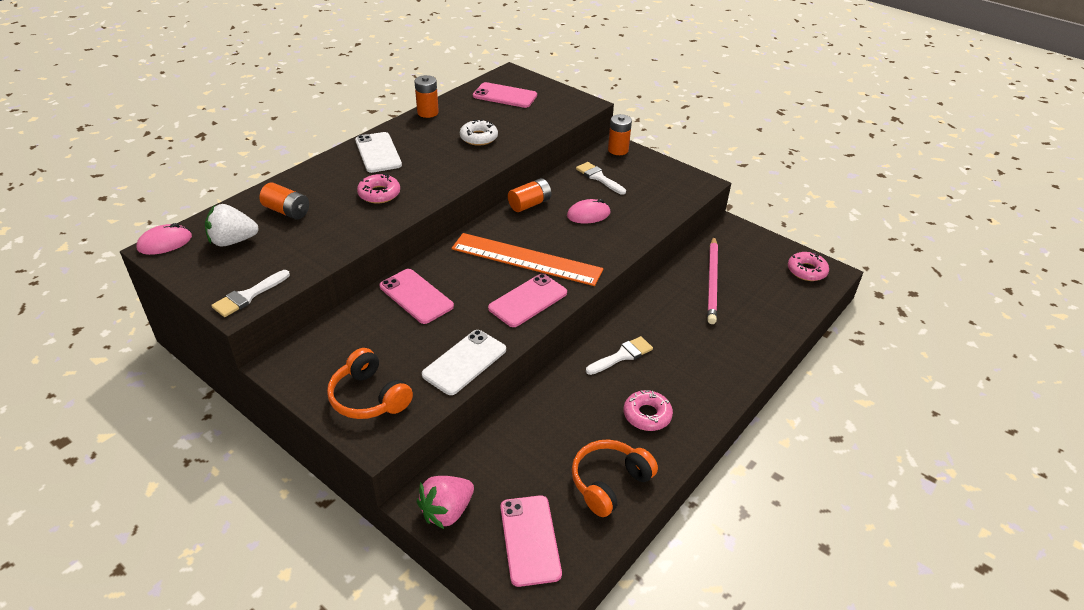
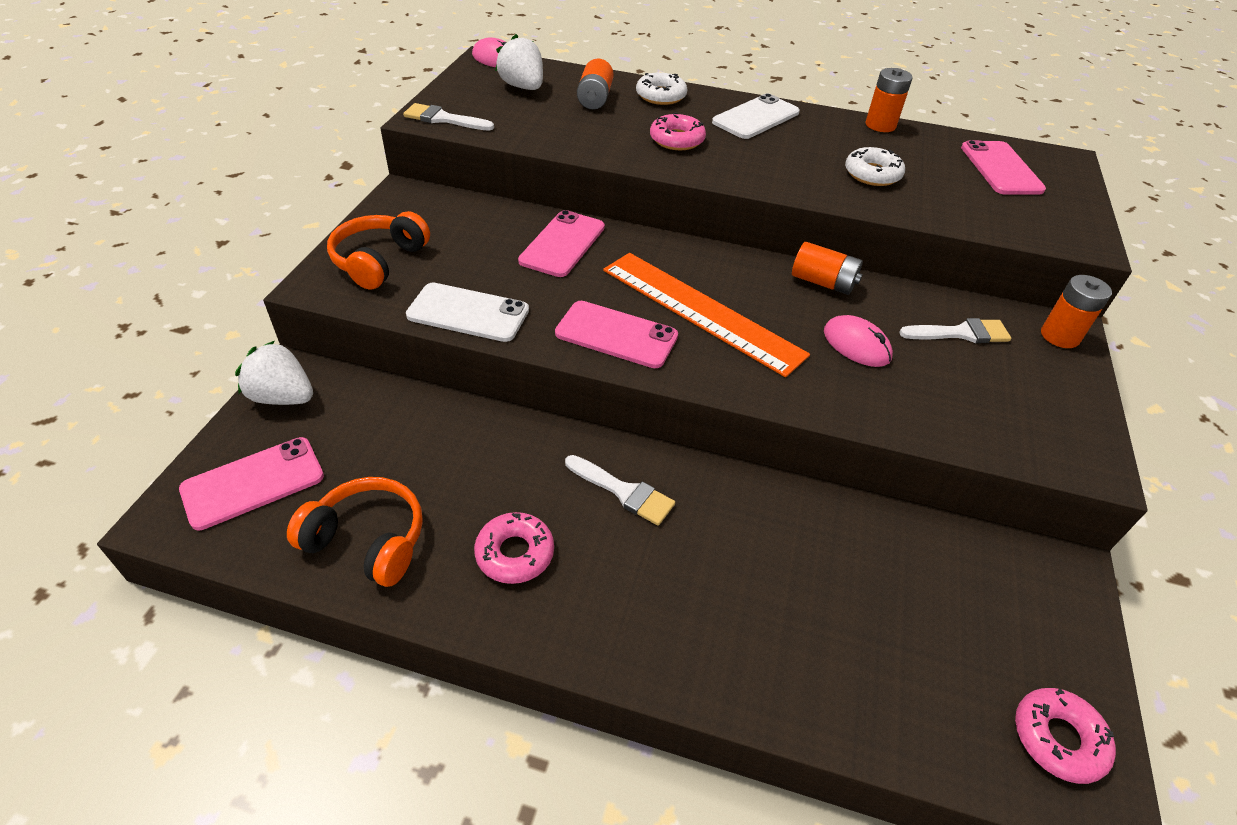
camera: 65 degrees right, 5 degrees up
pink strawberry [417,476,474,529] -> white strawberry [235,341,313,405]
orange ruler [451,233,603,286] -> orange ruler turned 45 degrees counterclockwise [603,253,810,377]
white brush [576,162,626,195] -> white brush turned 60 degrees clockwise [899,318,1011,343]
pink pencil [707,237,718,324] -> none
none -> white donut [636,72,687,105]

